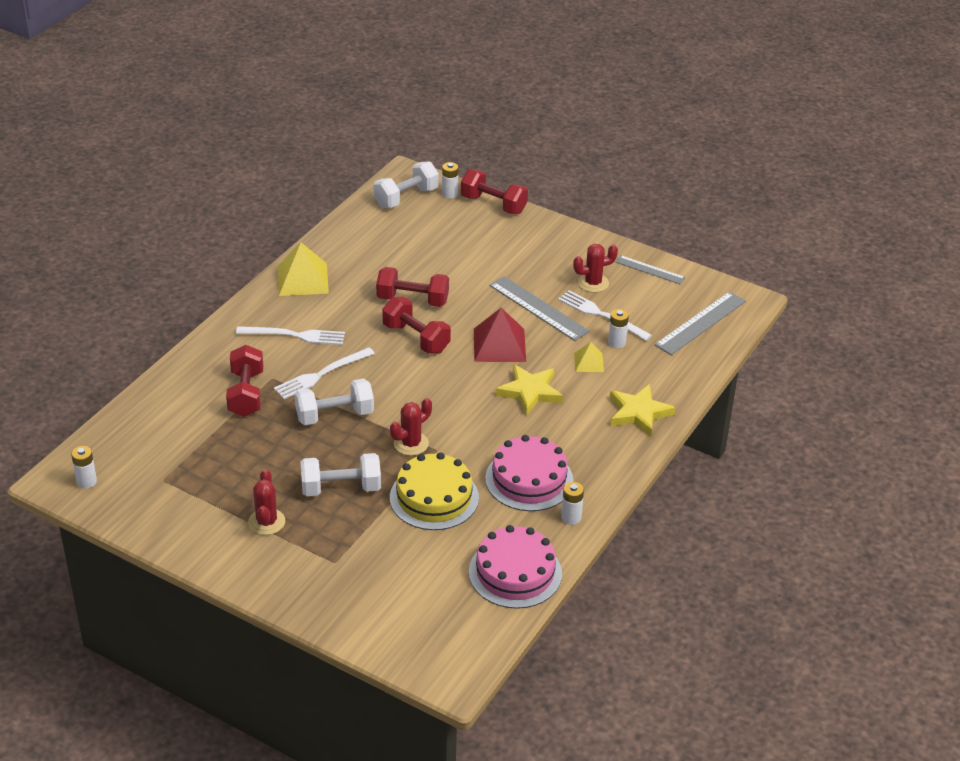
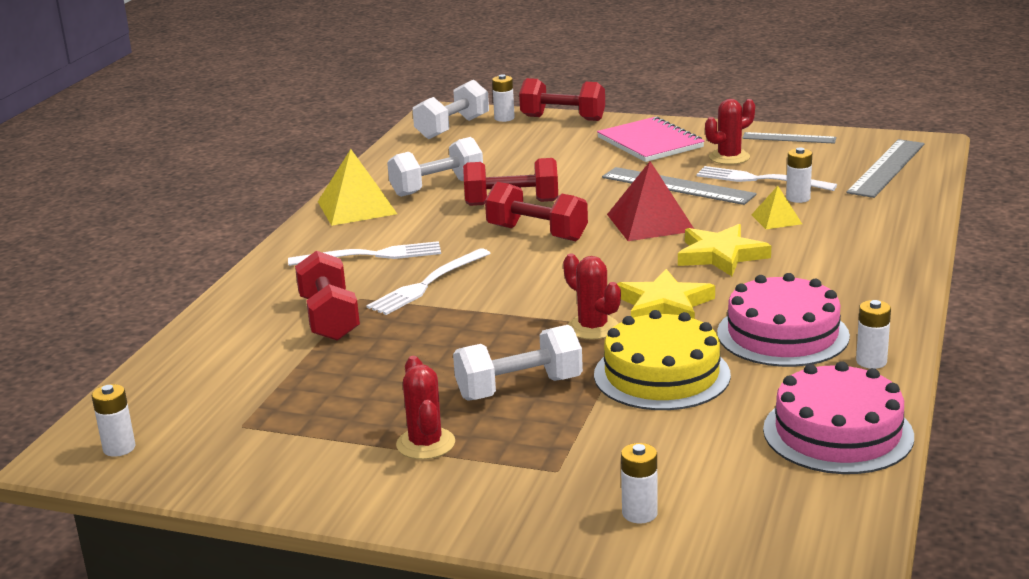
camera: 10 degrees left, 15 degrees down
white dumbbell [294,379,374,425] -> white dumbbell moved to [387,137,483,197]
red cactus [390,398,432,456] -> red cactus turned 75 degrees counterclockwise [563,253,621,340]
yellow star [610,384,675,436] -> yellow star moved to [617,269,715,319]
none -> pink notebook [597,116,704,162]
none -> white battery [621,443,658,523]

